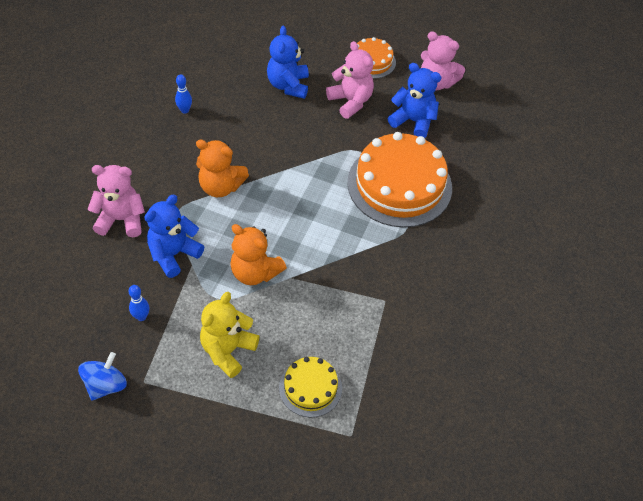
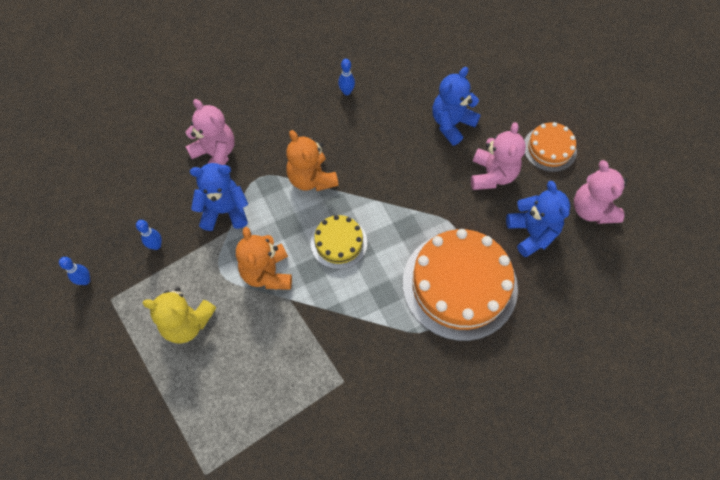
camera: 45 degrees right, 10 degrees up
blue spinning top [78,352,127,401] -> blue bowling pin [59,257,90,285]
yellow teddy bear [200,292,260,378] -> yellow teddy bear turned 150 degrees counterclockwise [142,287,216,344]
yellow cake [279,357,342,417] -> yellow cake moved to [311,215,367,269]

